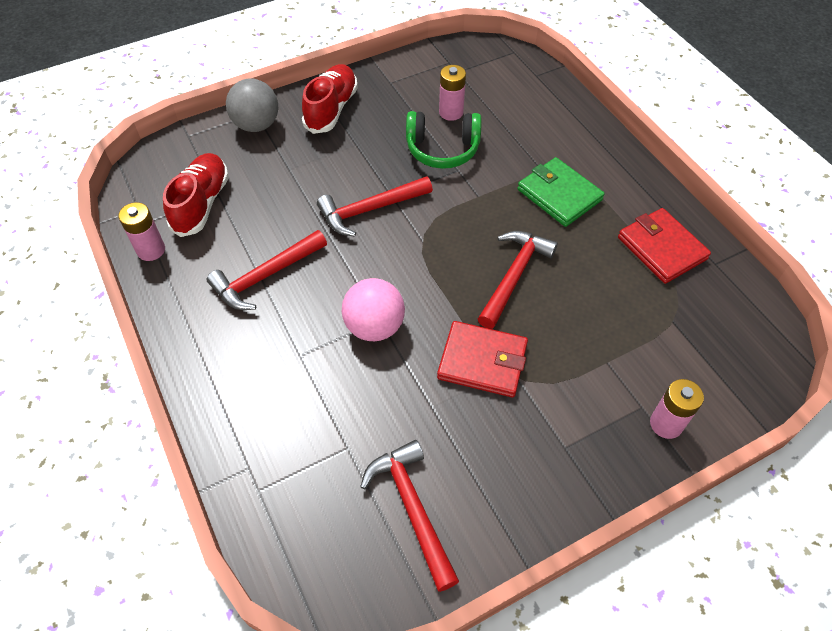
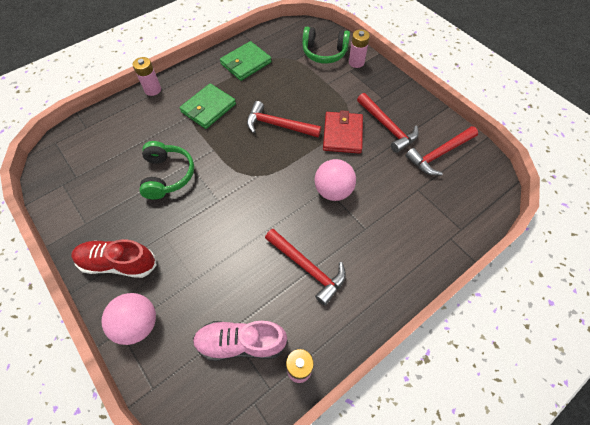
camera: 100 degrees left, 5 degrees up
red shoe [163,153,229,237] -> pink shoe [193,321,288,361]
grey ball [226,78,278,132] -> pink ball [101,293,156,345]
red hammer [317,176,433,237] -> red hammer moved to [357,93,419,153]
pink battery [439,65,466,121] -> pink battery moved to [133,57,161,96]
red wallet [618,208,711,284] -> green wallet [220,41,272,81]
none -> green headphones [302,27,350,64]

